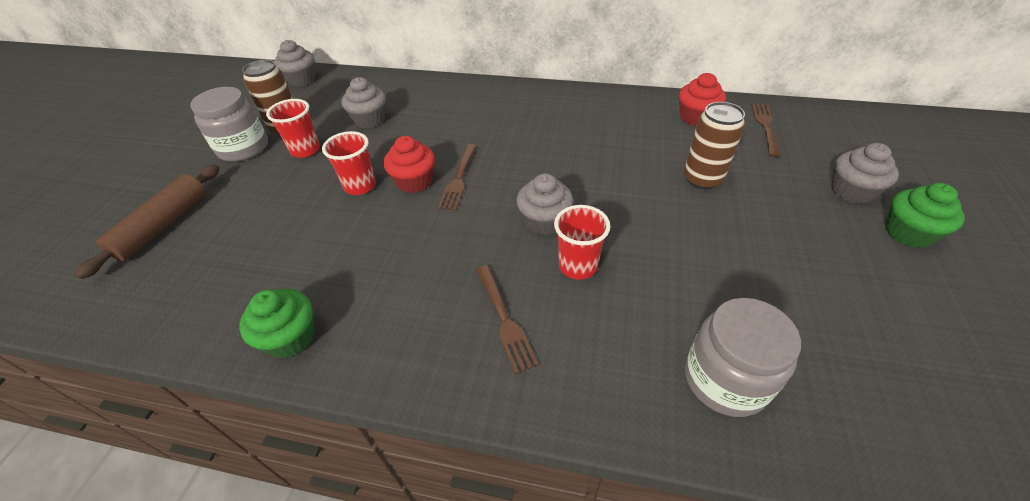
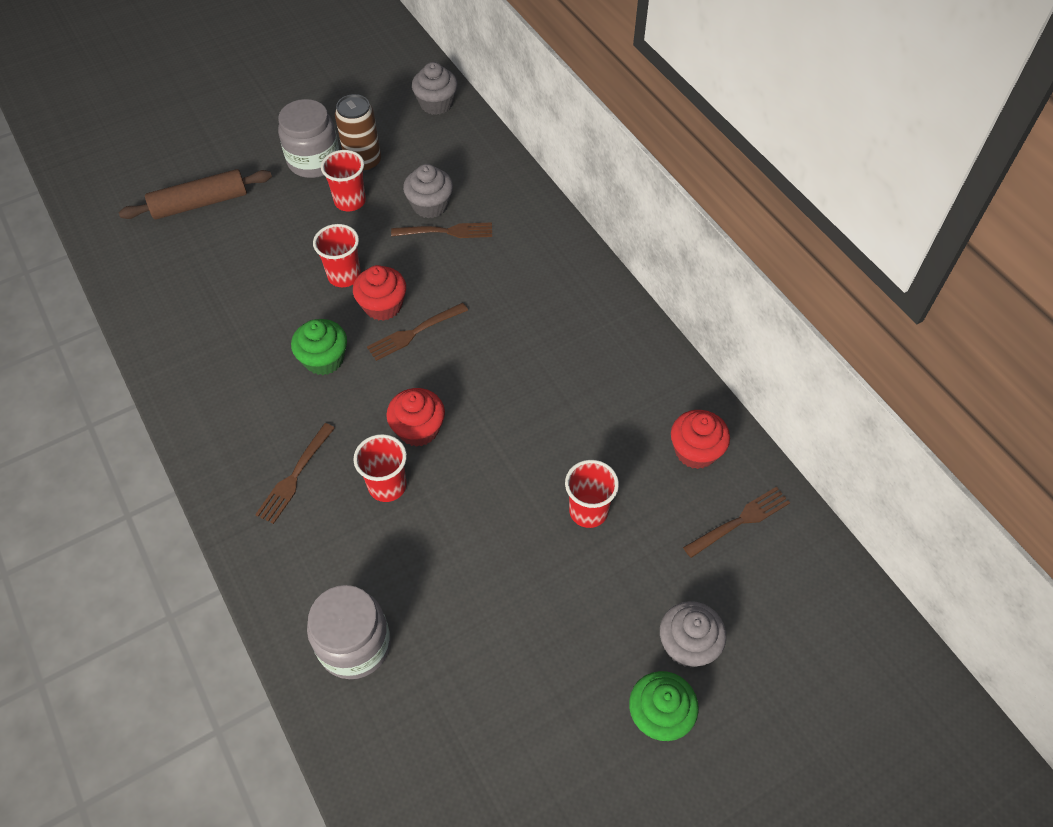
camera: 45 degrees right, 10 degrees up
green cupcake [239,289,315,358] -> green cupcake moved to [291,319,347,375]
grey cupcake [516,173,573,235] -> red cupcake [386,388,445,447]
brown can [684,102,745,190] -> red cup [565,460,619,528]
none -> brown fork [391,222,492,238]

